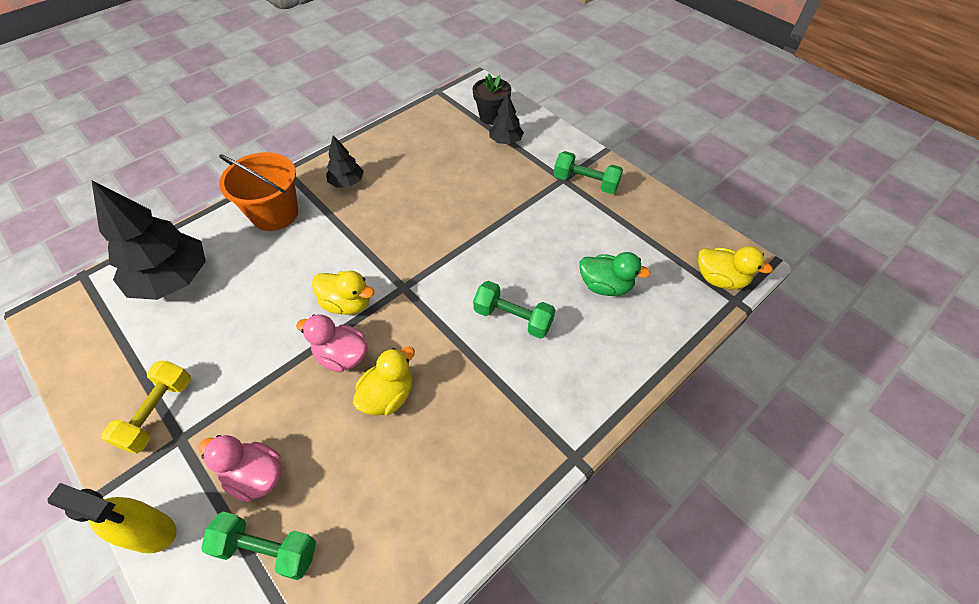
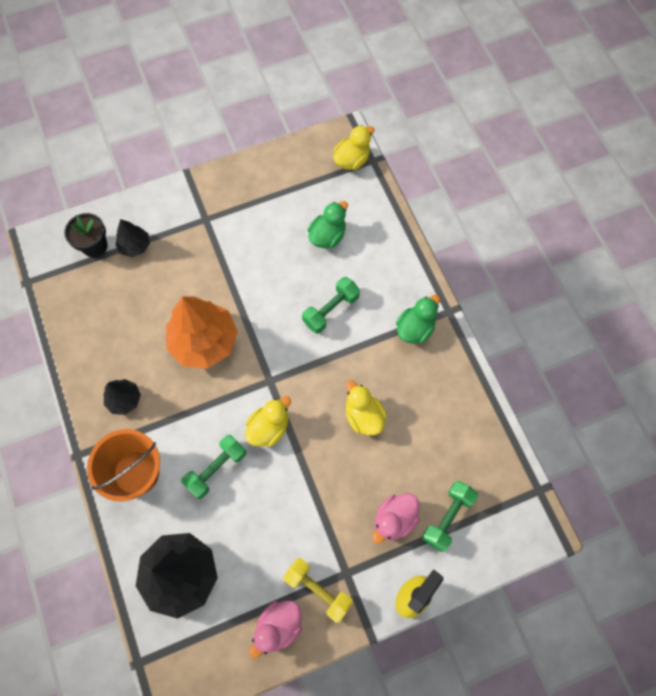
camera: 70 degrees left, 15 degrees up
pink duck [296,314,368,372] -> pink duck moved to [249,601,302,659]
green dumbbell [553,151,623,194] -> green dumbbell moved to [181,435,246,499]
none -> orange tree [166,297,238,369]
none -> green duck [396,295,440,344]

